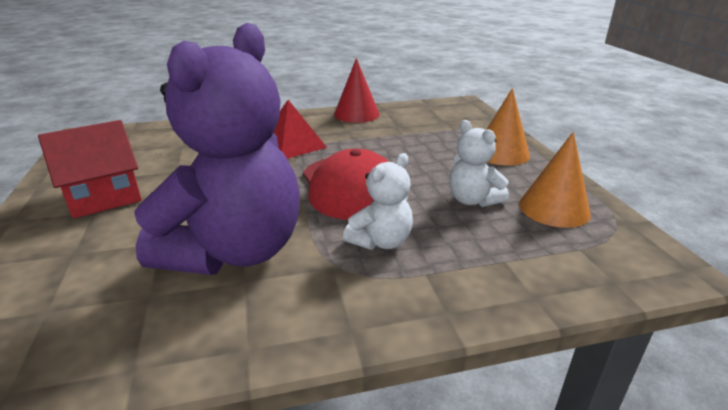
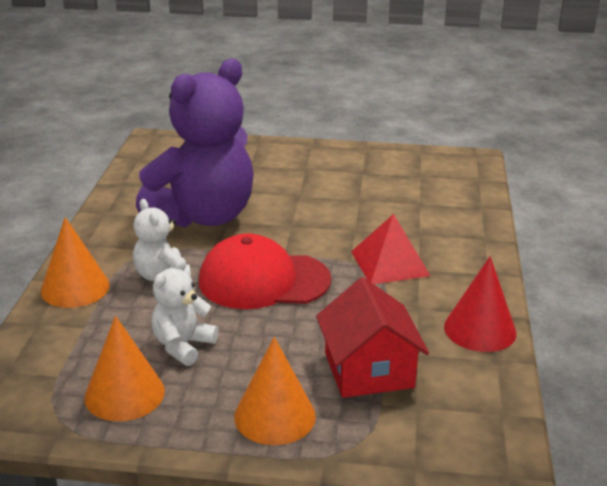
camera: 110 degrees right, 0 degrees up
red house [38,120,142,218] -> red house moved to [316,277,429,398]
purple teddy bear [134,23,300,275] -> purple teddy bear turned 90 degrees counterclockwise [136,59,254,228]
white teddy bear [449,120,509,207] -> white teddy bear turned 45 degrees counterclockwise [151,258,219,366]
none -> orange cone [41,217,110,308]

